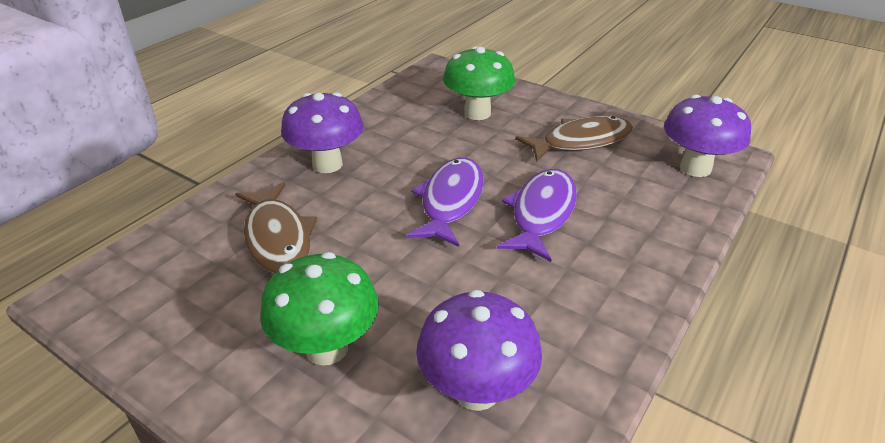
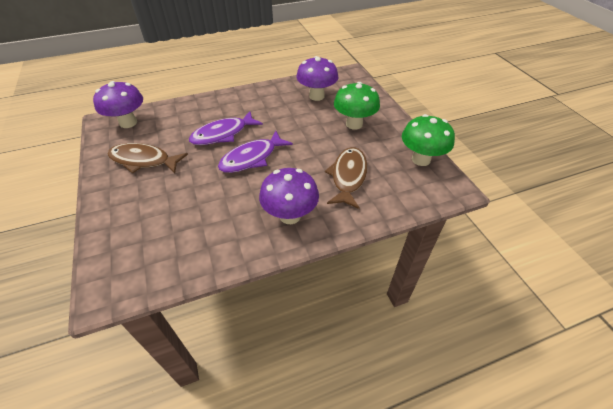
camera: 145 degrees left, 10 degrees up
green mushroom [443,46,515,120] -> green mushroom moved to [402,114,455,166]

